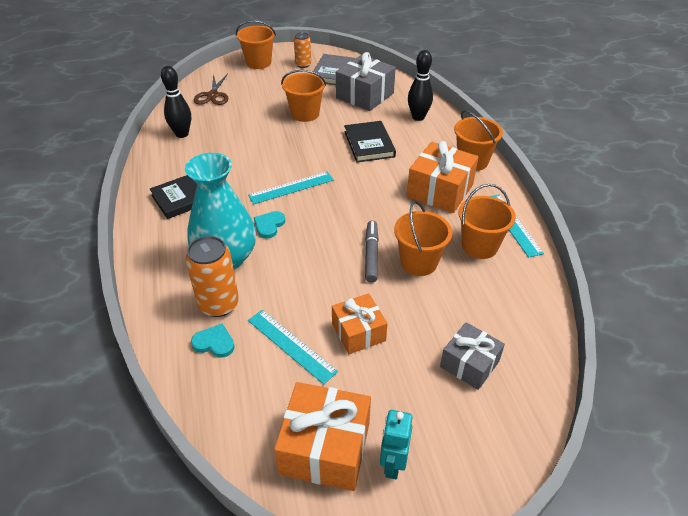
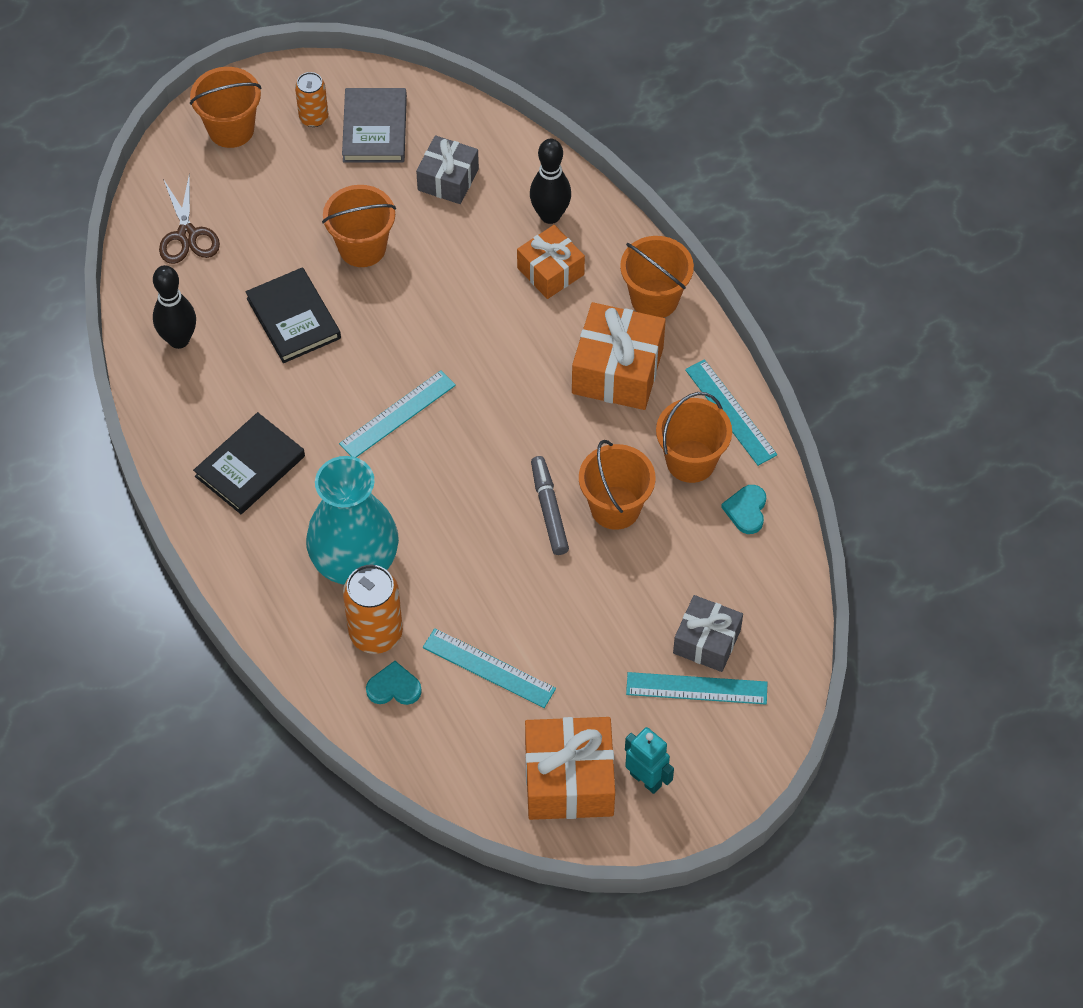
camera: 15 degrees left, 15 degrees up
turquoise heart [254,211,285,239] -> turquoise heart moved to [721,485,766,534]
orange gift [332,293,388,354] -> orange gift moved to [517,225,585,299]
grey gift [336,52,396,111] -> grey gift [416,135,479,204], size x0.64
black book [344,121,396,162] -> black book moved to [245,267,341,363]
turquoise robot [380,410,413,480] -> turquoise robot turned 135 degrees clockwise [625,727,674,794]
none -> turquoise ruler [626,672,768,704]

